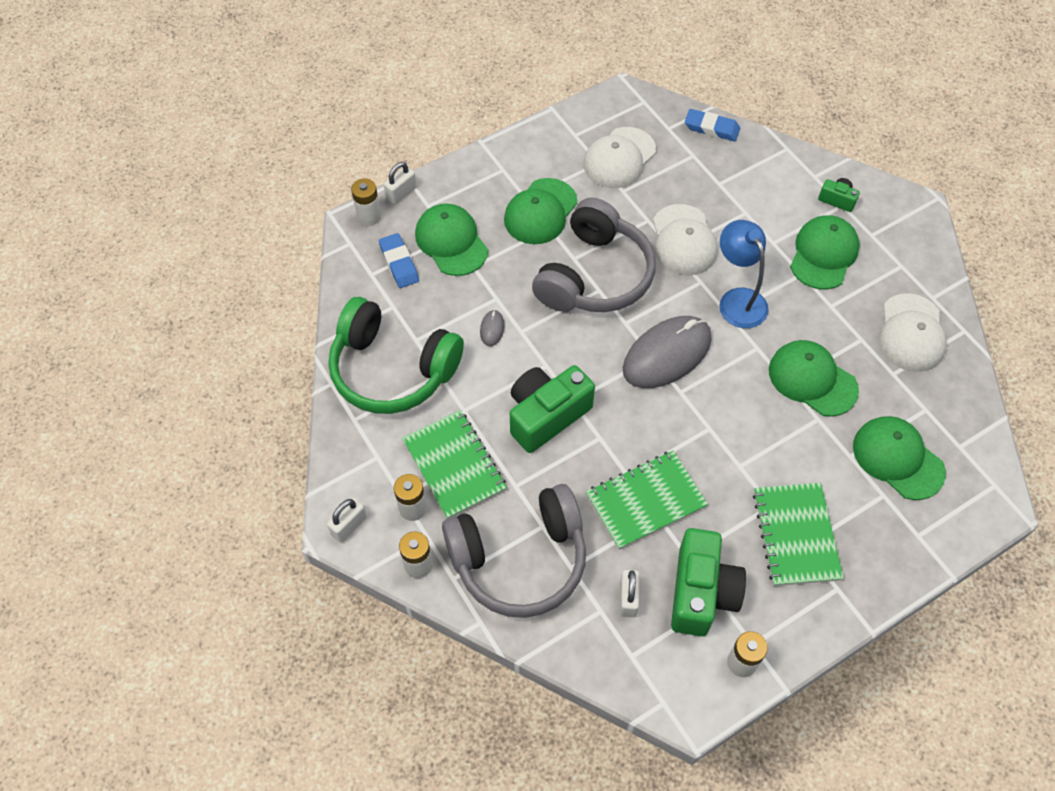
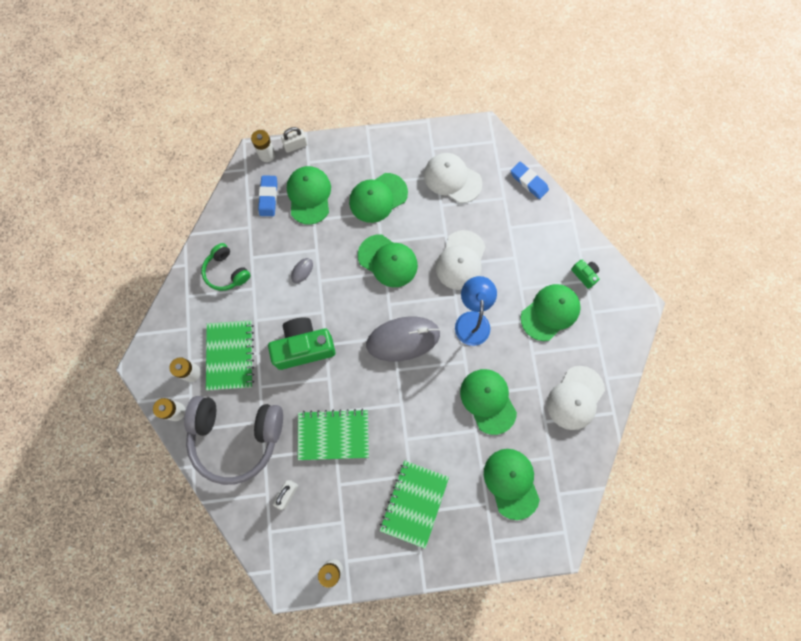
camera: 25 degrees right, 15 degrees up
white padlock [327,498,367,542] -> none
green headphones [328,297,464,414] -> green headphones [201,243,251,291], size x0.53
grey headphones [532,198,656,312] -> green cap [358,234,418,287]
white cap [583,127,656,188] -> white cap turned 60 degrees clockwise [424,153,482,203]
green camera [671,528,746,636] -> none

